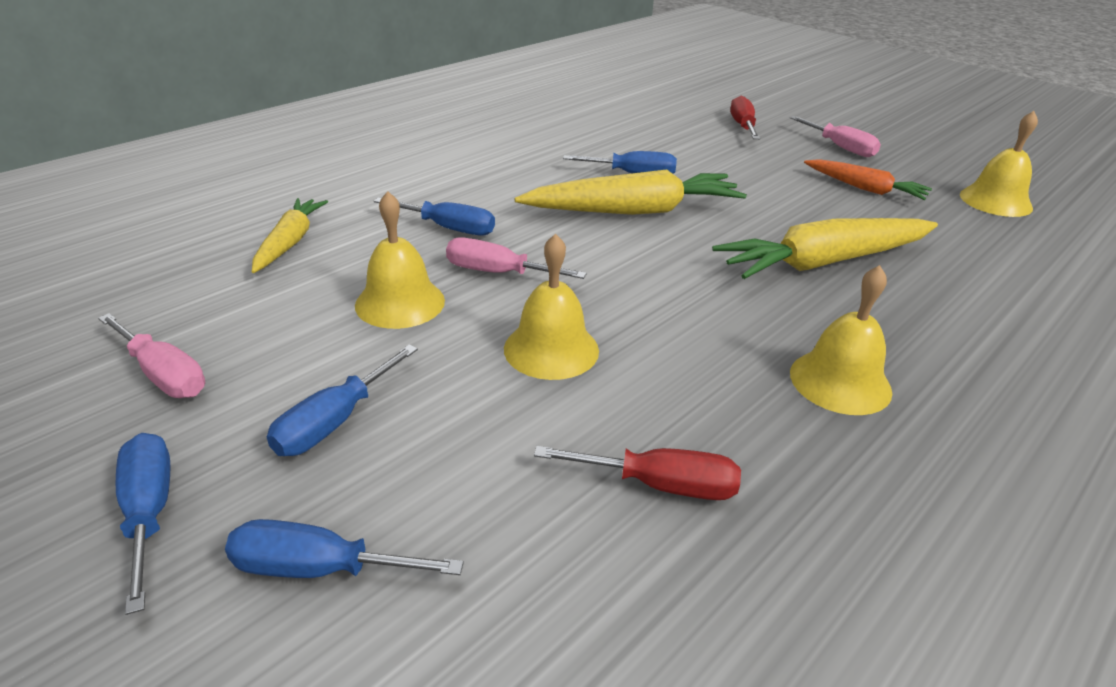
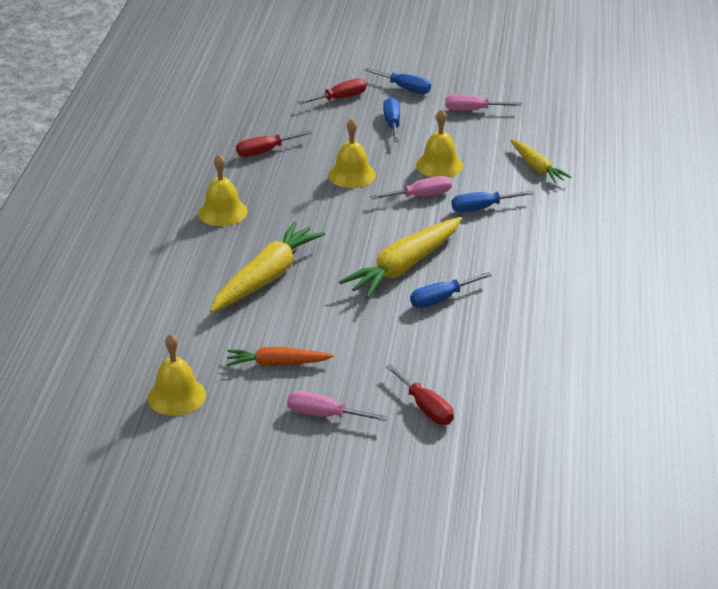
camera: 145 degrees right, 0 degrees up
blue screwdriver [225,519,464,578] -> red screwdriver [297,78,366,105]

